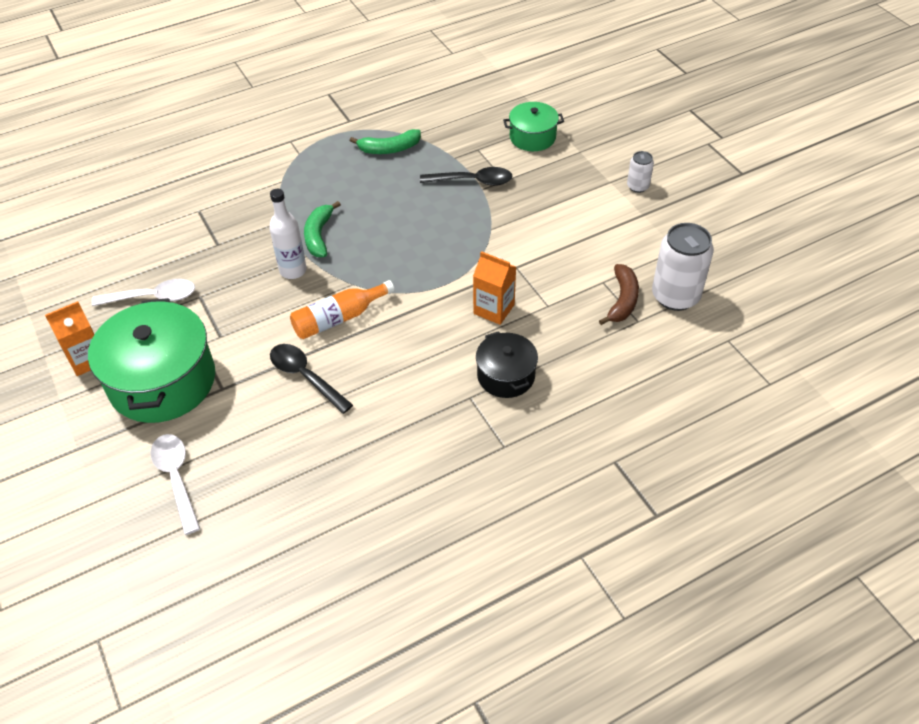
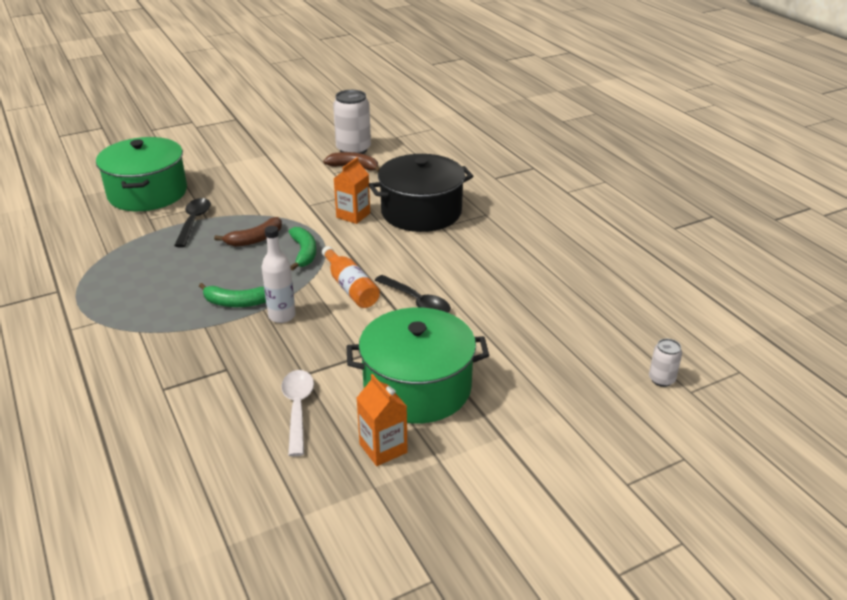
camera: 90 degrees left, 15 degrees down
white spoon [151,434,200,535] -> none
black spoon [270,344,353,414] -> black spoon turned 90 degrees counterclockwise [375,275,451,313]
green banana [350,129,421,154] -> green banana moved to [289,227,316,270]
black pot [476,331,538,398] -> black pot [369,154,474,232], size x1.84
green pot [503,102,564,151] -> green pot [96,137,187,211], size x1.84
white can [627,151,654,193] -> white can moved to [649,339,682,387]
none -> brown banana [214,217,282,247]

